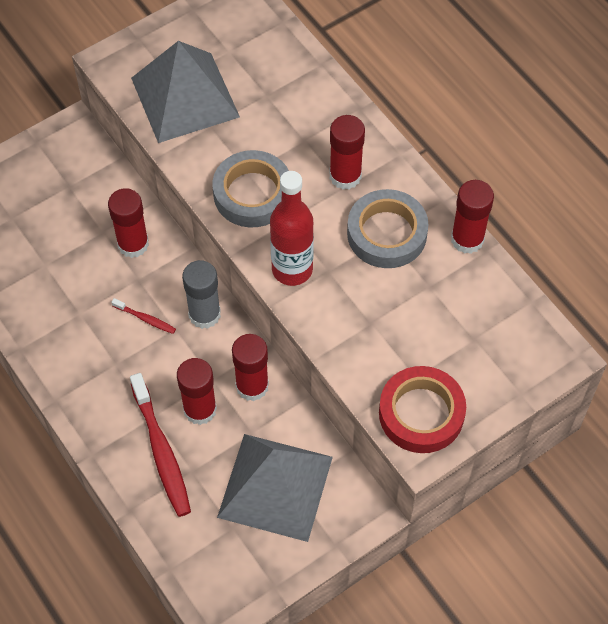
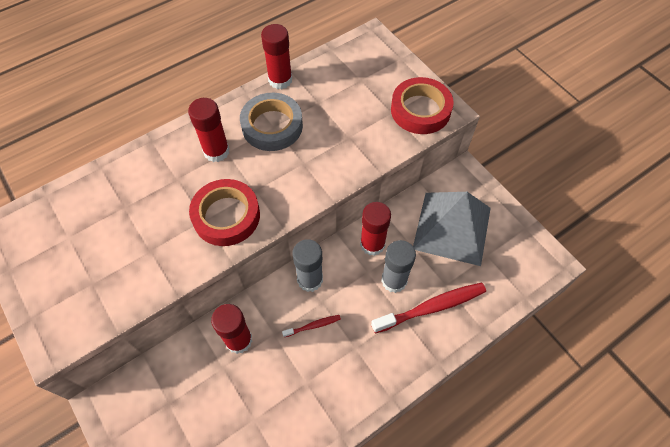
camera: 90 degrees left, 0 degrees up
red toothbrush [111,298,176,334] -> red toothbrush turned 45 degrees clockwise [282,315,341,337]
grey pyramid [131,41,240,143] -> none
red glue stick [177,358,217,425] -> grey glue stick [381,240,416,293]
grey tape [213,150,289,227] -> red tape [189,179,260,246]
red bottle [270,171,314,286] -> none

